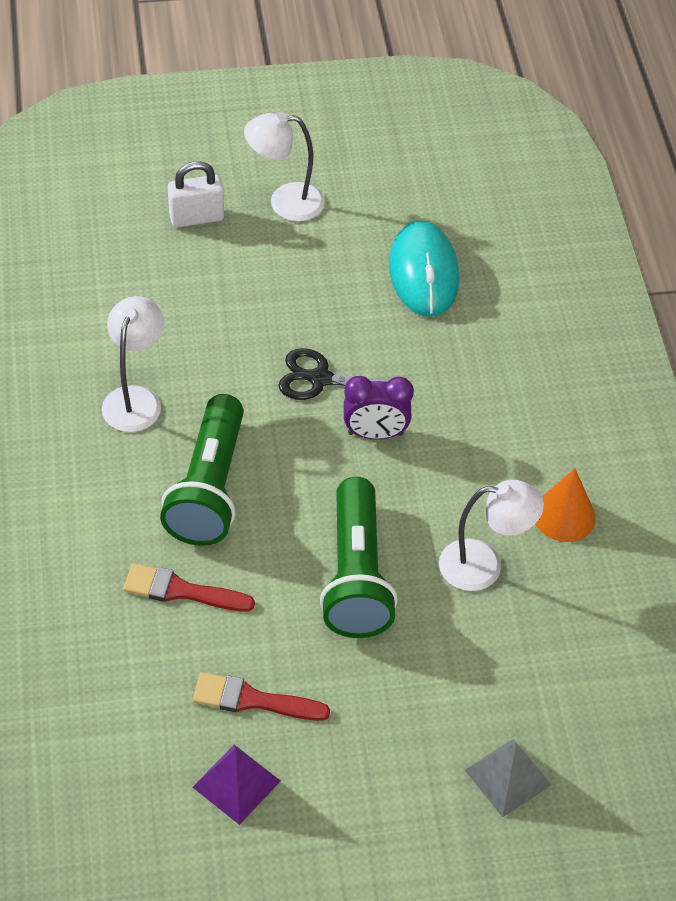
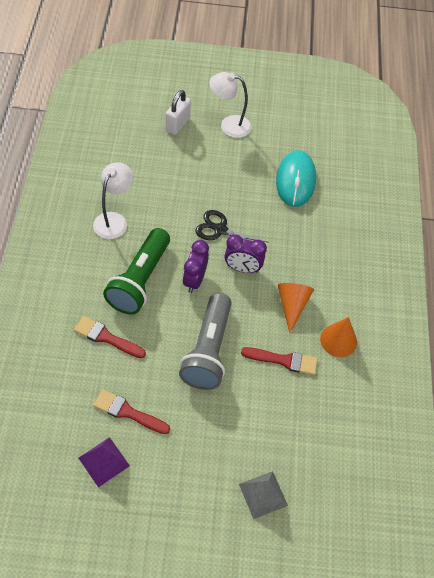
camera: 10 degrees right, 5 degrees up
white padlock [168,161,224,228] -> white padlock turned 60 degrees counterclockwise [166,90,191,135]
green flashlight [320,477,398,638] -> grey flashlight [179,293,232,390]
white lamp [439,480,544,591] -> red brush [241,347,318,375]
none -> purple clock [183,240,209,293]
none -> orange cone [278,283,314,333]

